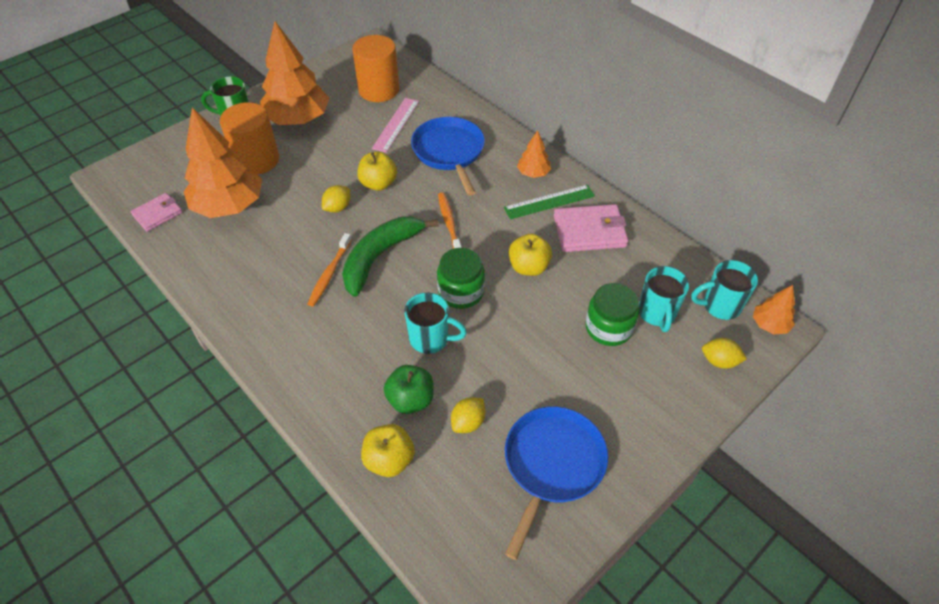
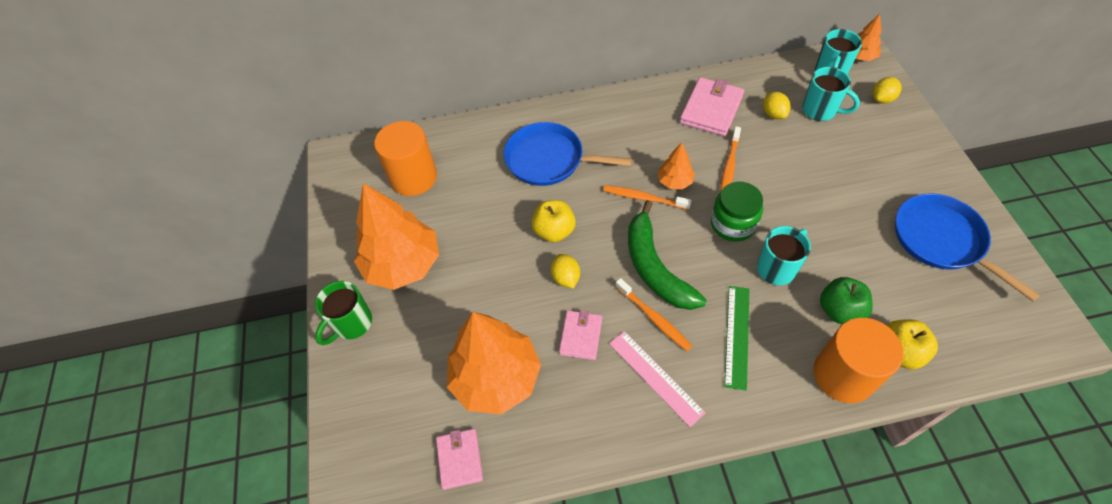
camera: 55 degrees left, 5 degrees up
orange cylinder [220,102,279,175] -> orange cylinder moved to [813,318,903,403]
pink ruler [372,98,419,153] -> pink ruler moved to [609,331,706,427]
yellow lemon [451,397,486,433] -> yellow lemon moved to [763,92,791,119]
green ruler [504,185,595,219] -> green ruler moved to [724,286,749,391]
yellow apple [509,234,552,276] -> orange toothbrush [720,127,741,192]
orange tree [517,130,551,178] -> orange tree moved to [658,143,695,189]
green jar [585,283,639,346] -> none
none -> pink wallet [559,310,602,360]

